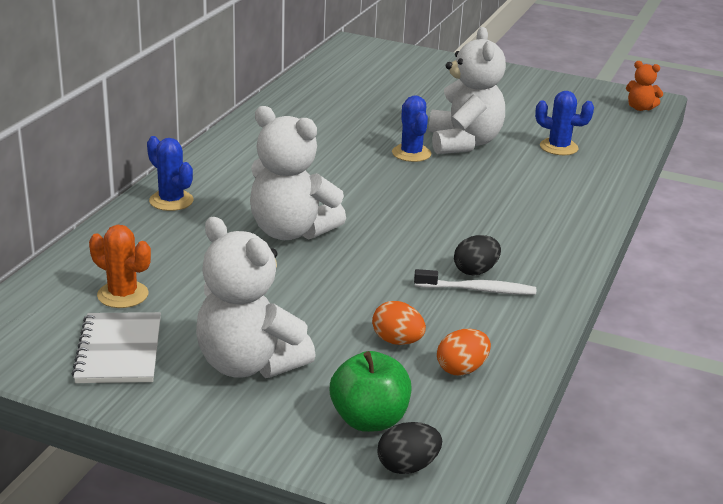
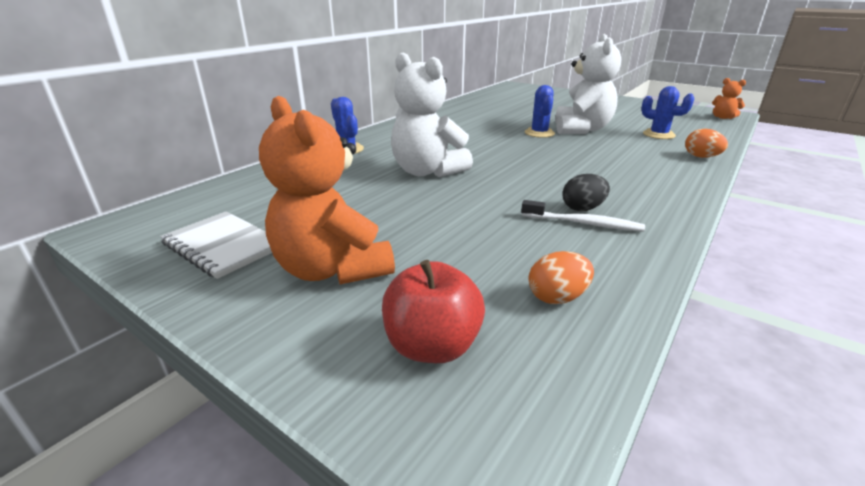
camera: 15 degrees right, 0 degrees up
white notebook [72,312,161,383] -> white notebook turned 60 degrees counterclockwise [160,211,272,279]
orange cactus [89,225,151,308] -> none
white teddy bear [196,217,316,378] -> orange teddy bear [259,96,395,284]
green apple [330,351,411,432] -> red apple [382,260,485,363]
orange egg [372,301,426,345] -> orange egg moved to [685,129,728,158]
black egg [377,422,442,474] -> none

